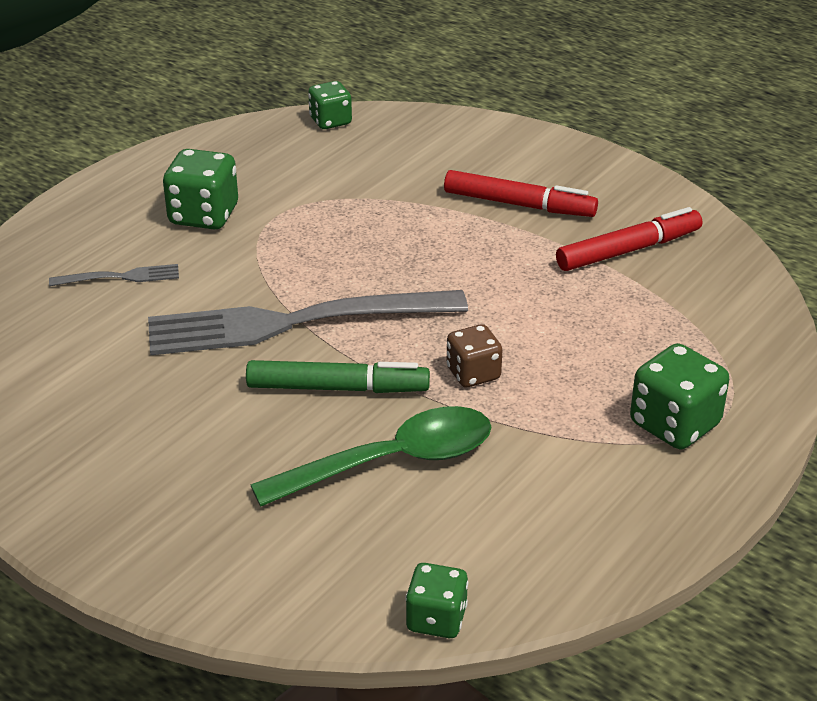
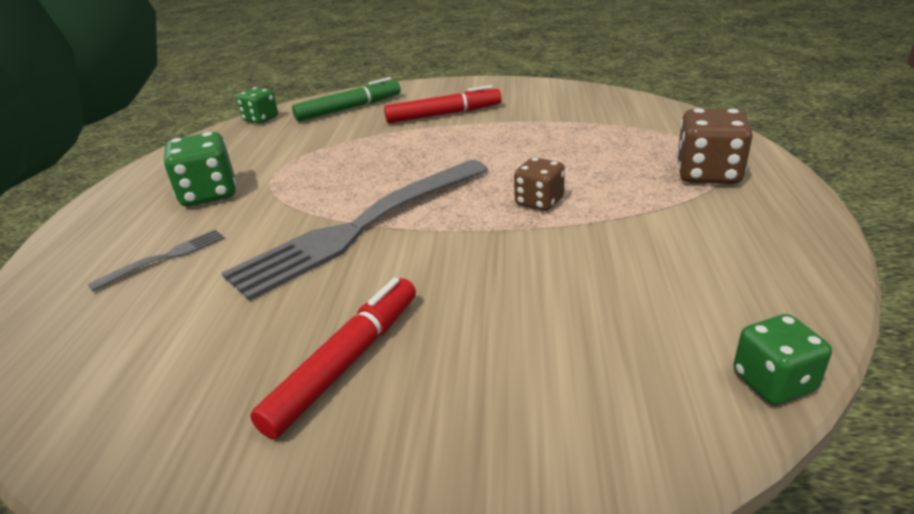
camera: 30 degrees left, 5 degrees down
green marker [246,360,430,393] -> green marker moved to [292,77,401,122]
green spoon [251,406,491,507] -> none
red marker [556,207,702,271] -> red marker moved to [250,277,416,439]
green dice [630,343,729,449] -> brown dice [677,108,753,184]

